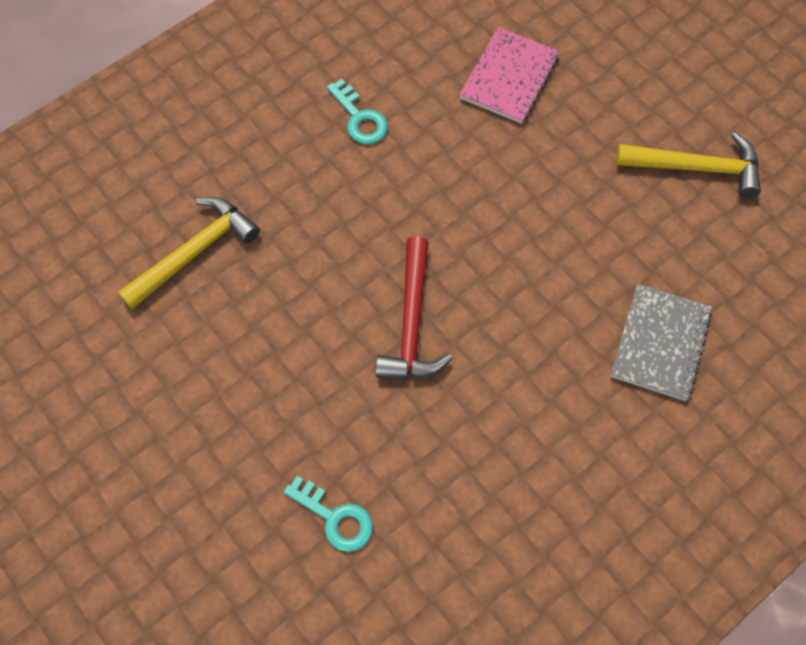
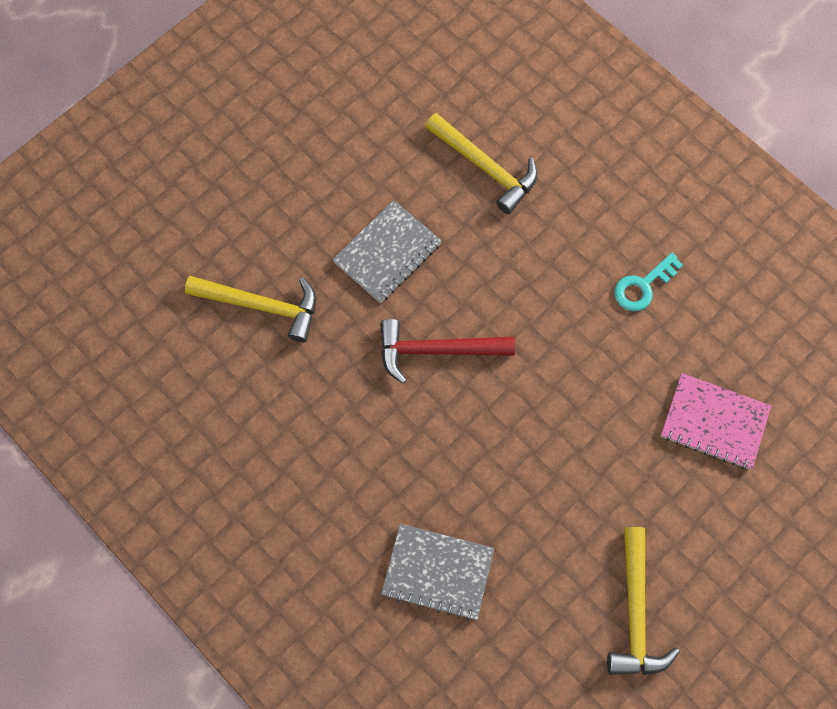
camera: 85 degrees right, 5 degrees up
turquoise key [284,476,373,552] -> yellow hammer [185,276,316,342]
none -> grey notebook [332,200,442,303]

